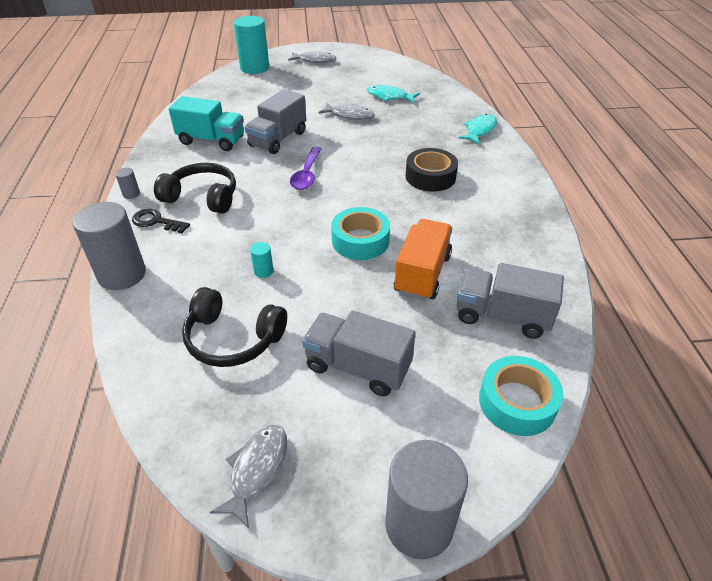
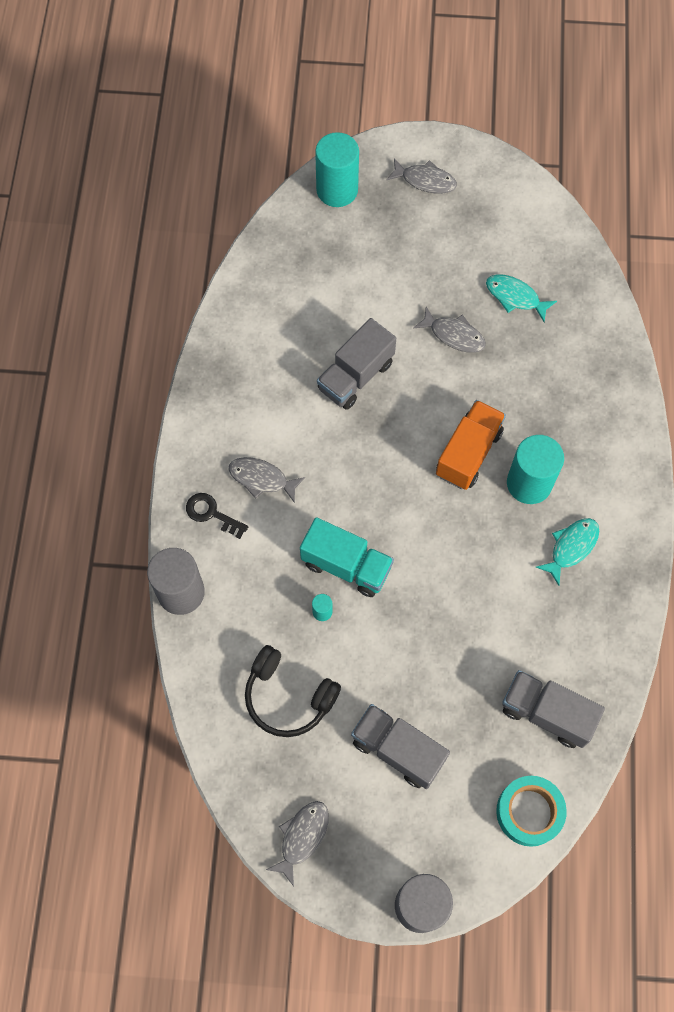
camera: 10 degrees right, 25 degrees up
grey cylinder [115,168,140,199] -> none
black headphones [154,163,236,214] -> grey fish [228,457,305,503]
turquoise truck [169,96,244,151] -> turquoise truck moved to [300,517,394,597]
purple spoon [290,147,322,190] -> none
turquoise tape [331,207,390,260] -> none
orange truck [394,219,452,300] -> orange truck moved to [436,400,506,490]
black tape [406,148,458,192] -> turquoise cylinder [507,435,564,504]
turquoise fish [459,114,497,144] -> turquoise fish moved to [536,518,599,585]

